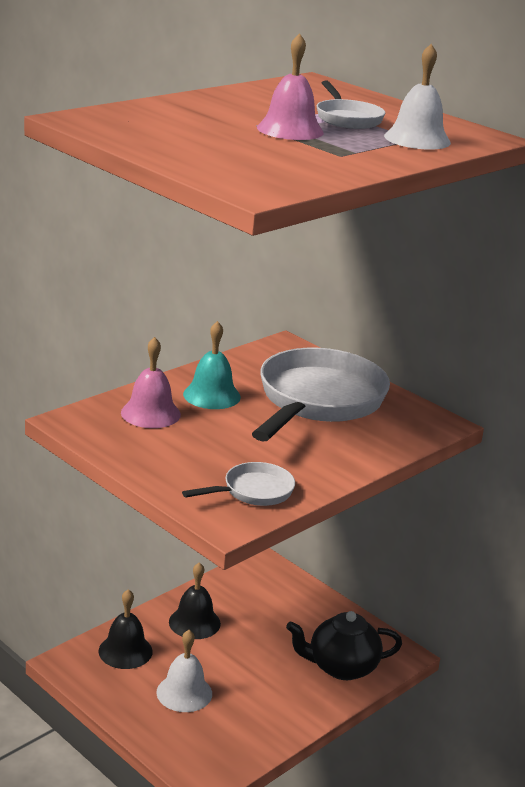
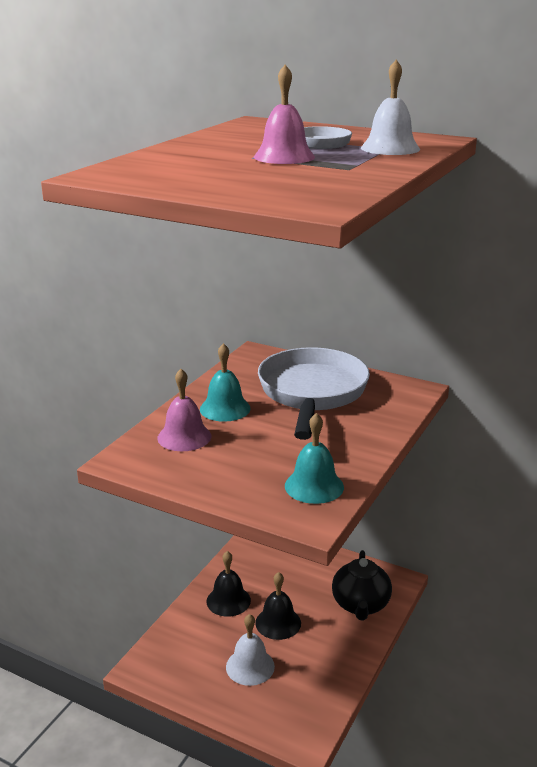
camera: 15 degrees left, 0 degrees up
black bell [98,589,153,669] -> black bell moved to [255,572,301,640]
white pan [182,462,295,506] -> turquoise bell [285,413,344,504]
black teapot [286,611,402,680] -> black teapot turned 60 degrees counterclockwise [332,550,392,621]

